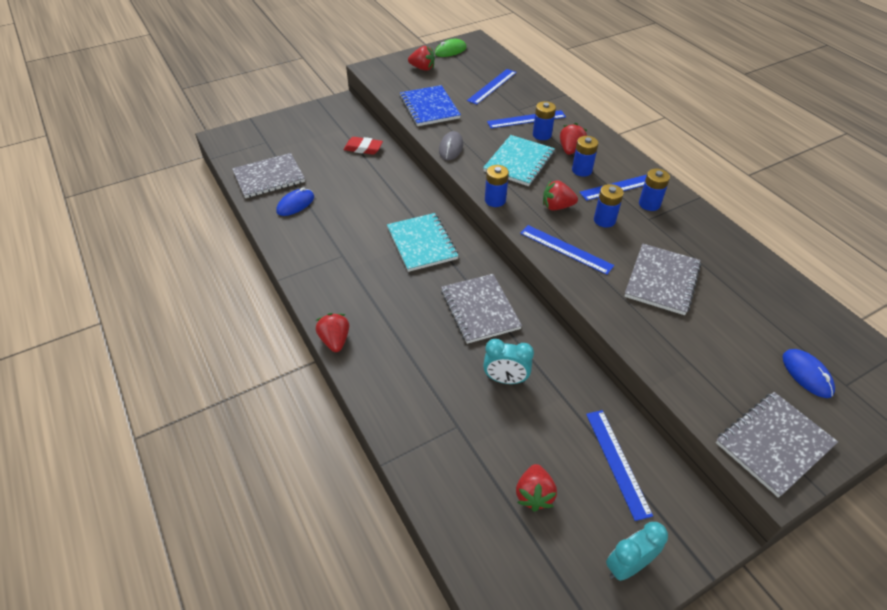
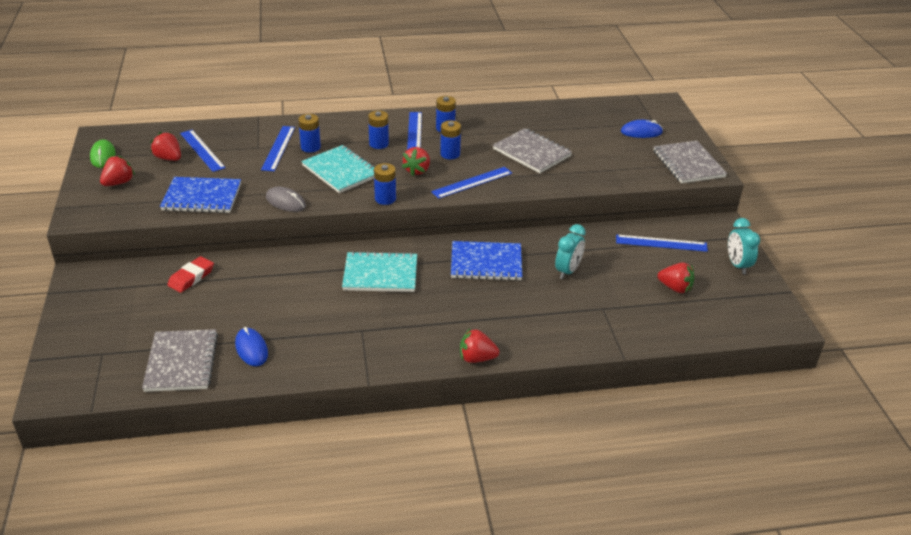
camera: 70 degrees left, 10 degrees down
grey notebook [441,274,522,344] -> blue notebook [451,241,522,281]
red strawberry [560,123,587,155] -> red strawberry moved to [150,132,181,161]

